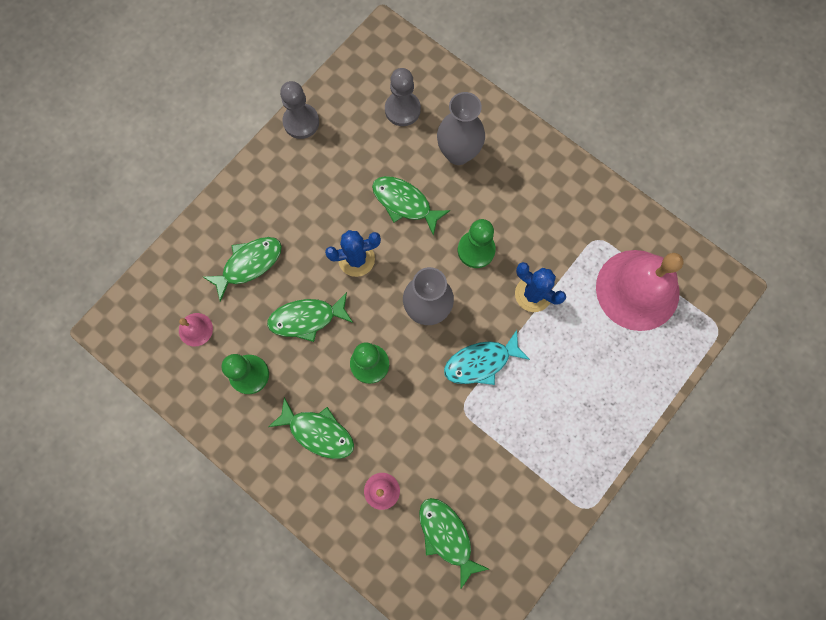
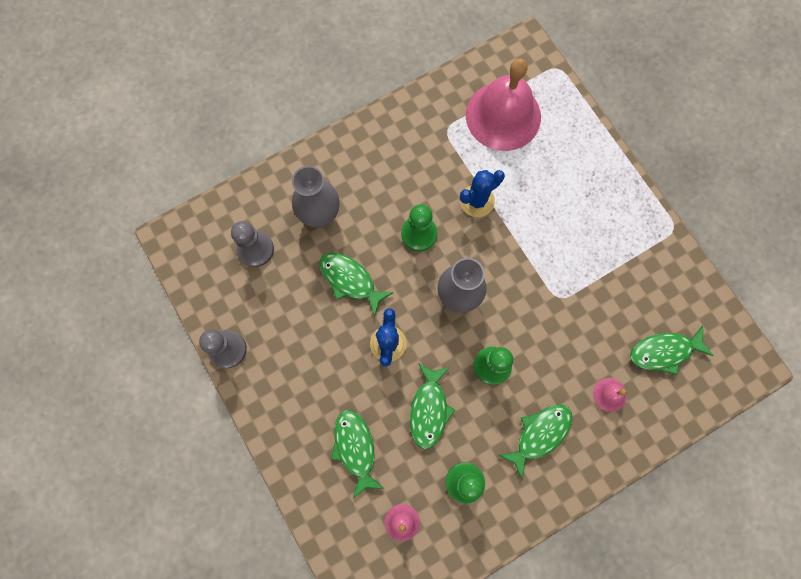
camera: 70 degrees left, 0 degrees up
green fish [372,176,450,236] -> green fish turned 75 degrees clockwise [319,252,394,317]
turquoise fish [444,330,530,385] -> none

